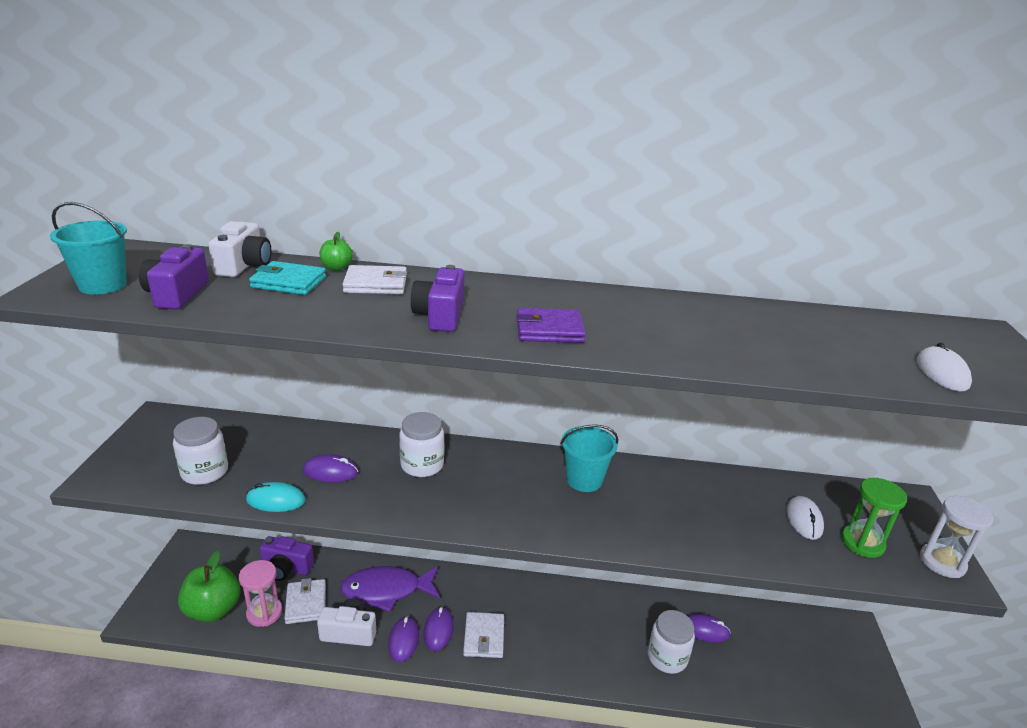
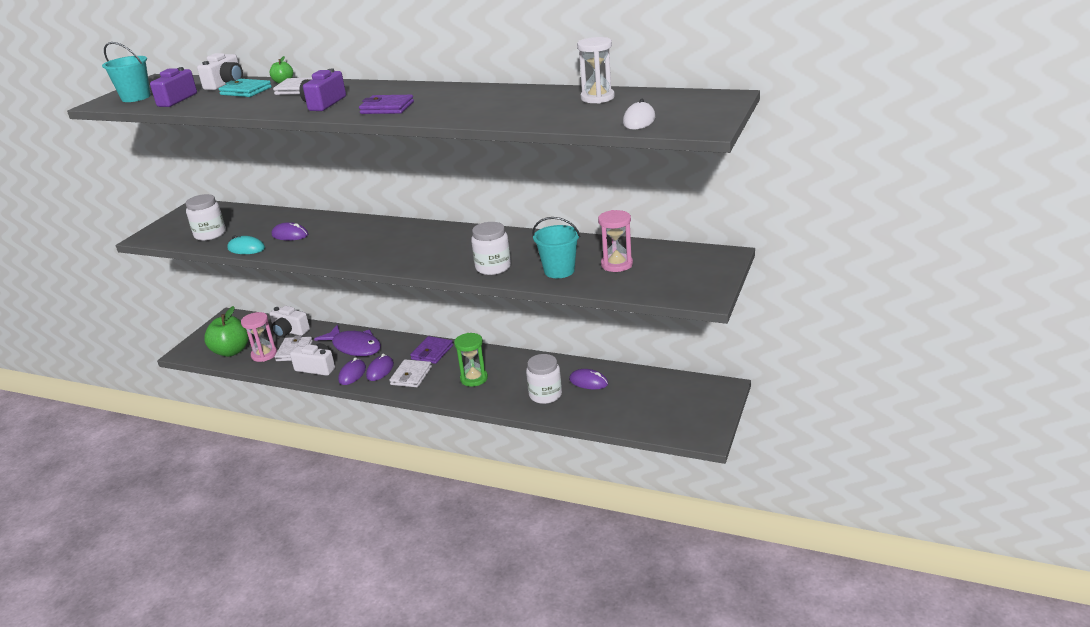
camera: 20 degrees right, 0 degrees up
purple camera [260,536,314,581] -> white camera [269,306,310,338]
purple fish [340,566,440,612] -> purple fish turned 150 degrees counterclockwise [314,325,381,356]
white jar [400,412,444,477] -> white jar moved to [471,222,511,275]
turquoise bucket [561,424,619,492] -> turquoise bucket moved to [532,217,580,278]
white mouse [786,496,824,540] -> pink hourglass [598,210,633,272]
green hourglass [841,478,907,558] -> green hourglass moved to [454,333,488,387]
white hourglass [920,496,993,578] -> white hourglass moved to [577,37,615,103]
none -> purple wallet [410,336,453,364]

